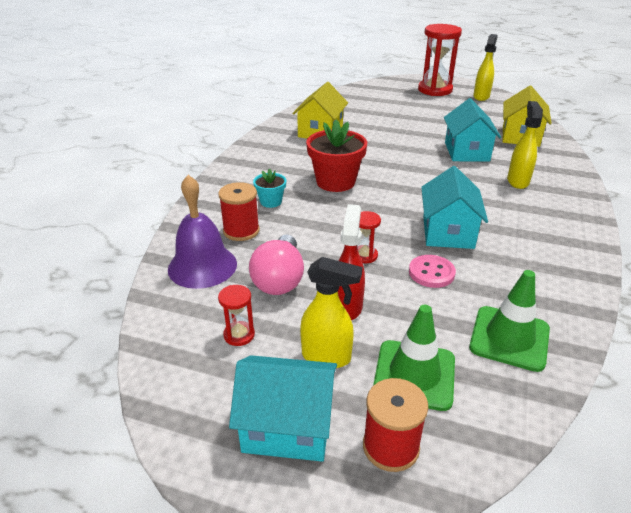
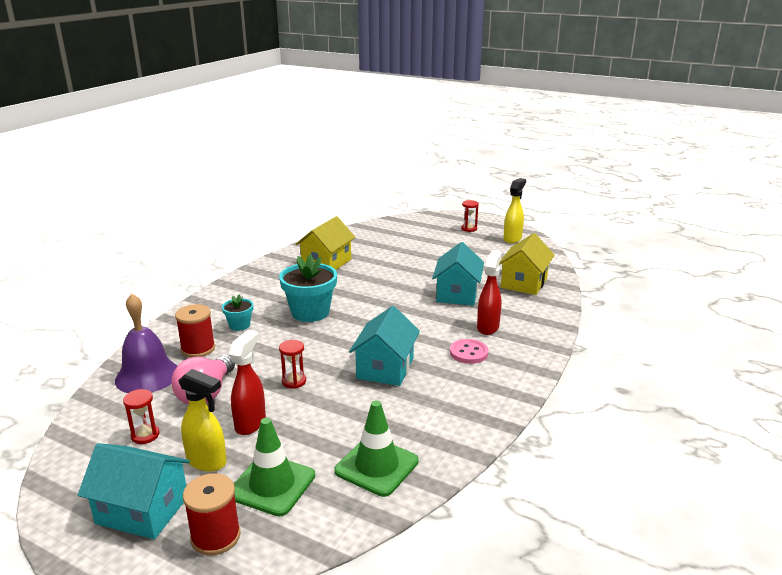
camera: 10 degrees right, 10 degrees down
red flower pot [306,119,367,192] -> turquoise flower pot [279,254,337,322]
pink button [409,255,456,288] -> pink button moved to [450,339,488,364]
red hourglass [418,24,462,96] -> red hourglass [461,200,479,232], size x0.45
yellow spray bottle [507,101,543,189] -> red spray bottle [477,250,502,335]

